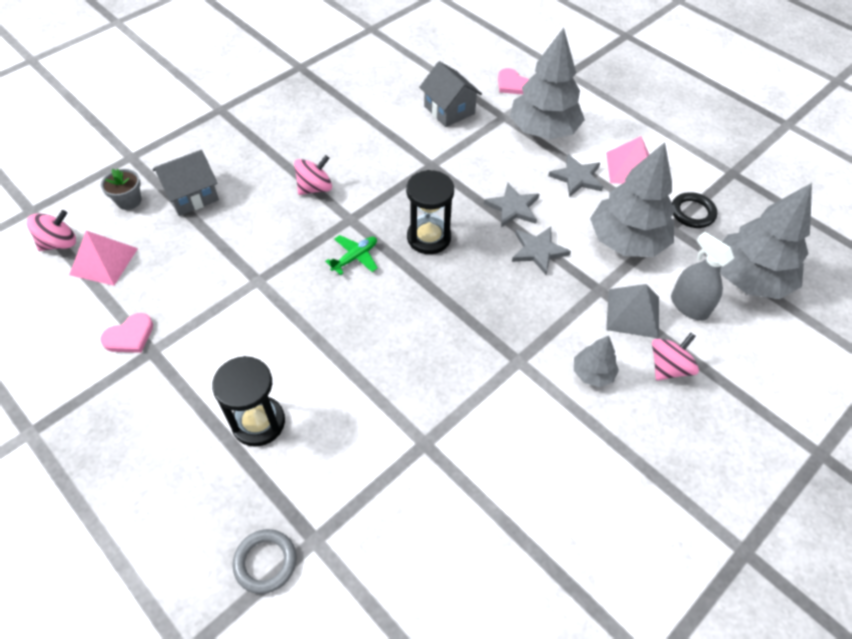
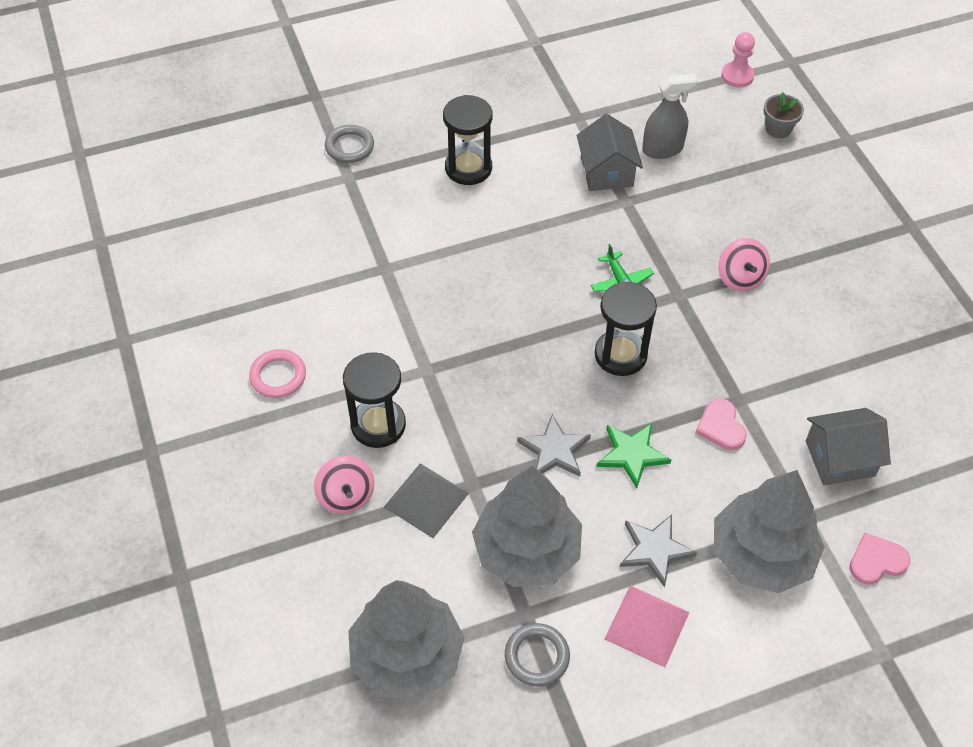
camera: 115 degrees right, 0 degrees up
pink spinning top [27,210,76,251] -> pink pawn [721,32,755,88]
pink pyramid [69,231,138,286] -> none
pink heart [100,313,153,353] -> pink heart moved to [695,398,747,450]
grey house [152,150,219,216] -> grey house moved to [577,114,643,191]
grey star [484,183,539,227] -> green star [597,423,671,488]
grey tree [574,336,619,387] -> black hourglass [343,352,406,448]
grey spray bottle [671,232,734,321] -> grey spray bottle moved to [642,74,697,159]
black ring [672,192,717,228] -> grey ring [505,623,570,686]
none -> pink ring [249,349,306,398]

